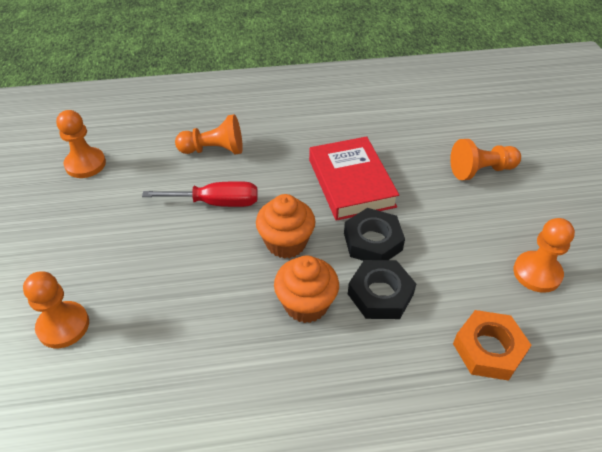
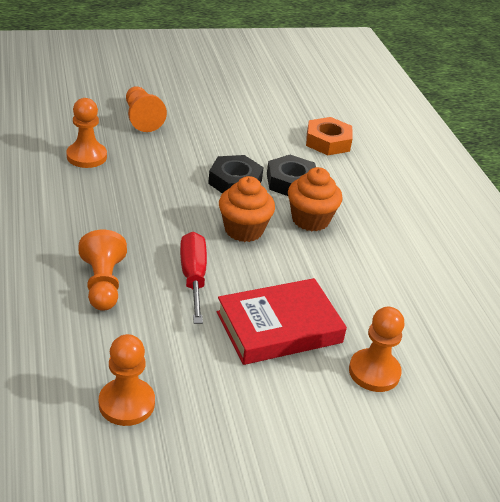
camera: 100 degrees left, 10 degrees down
red book [309,136,399,221] -> red book moved to [217,278,347,365]
orange pawn [513,218,575,293] -> orange pawn moved to [66,98,107,168]

